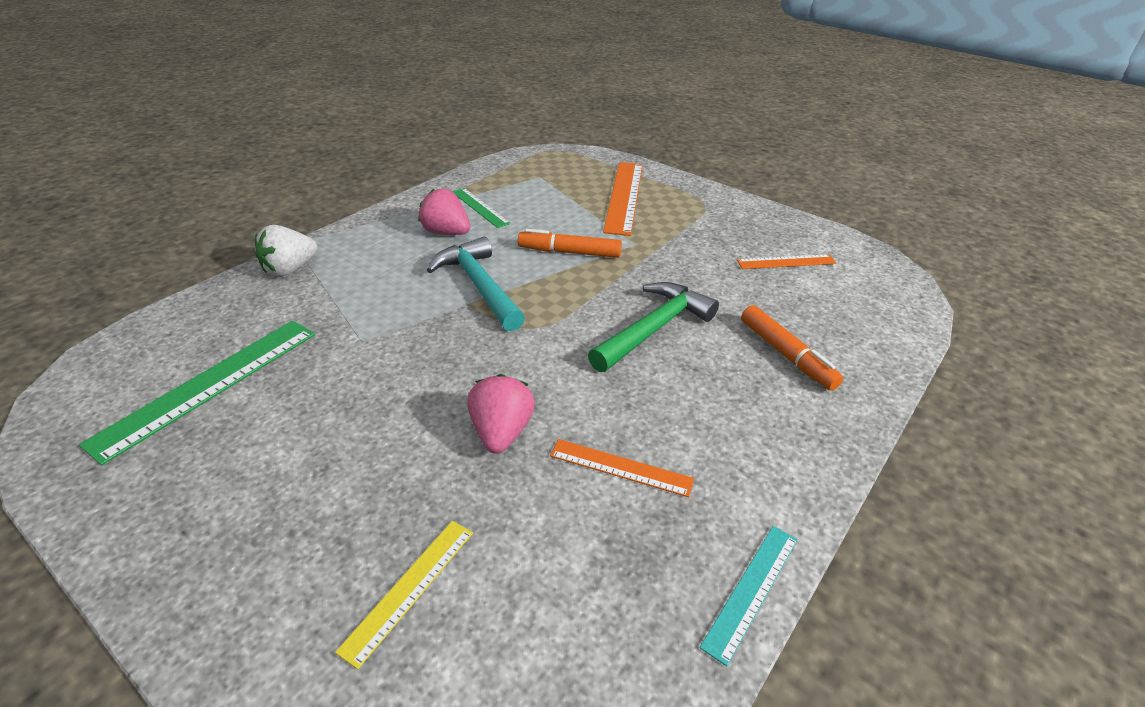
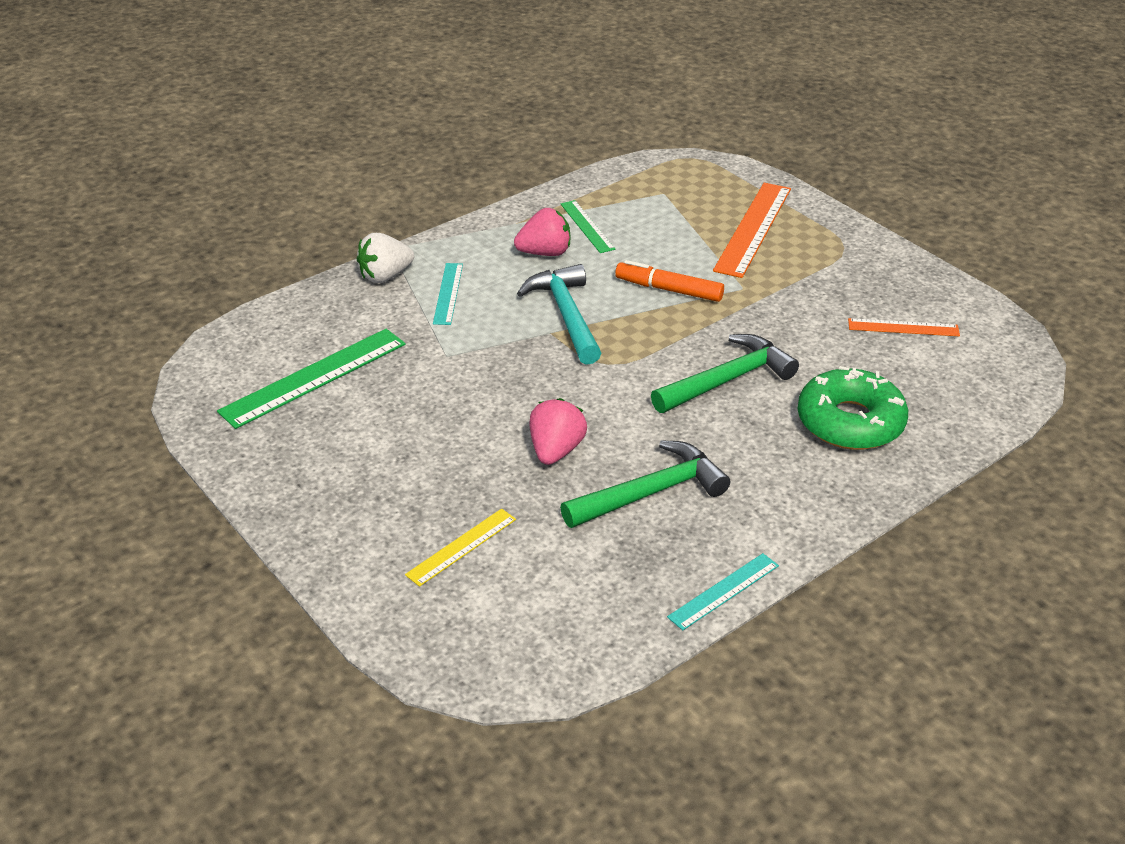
camera: 15 degrees right, 0 degrees up
pink strawberry [418,189,470,235] -> pink strawberry turned 120 degrees clockwise [514,208,570,256]
orange ruler [550,439,694,497] -> green hammer [560,440,730,528]
orange marker [741,305,843,391] -> green donut [798,366,908,450]
none -> turquoise ruler [433,263,463,325]

